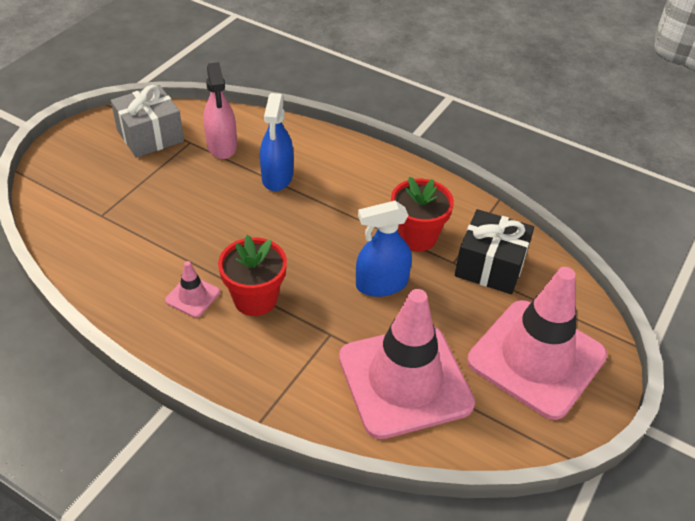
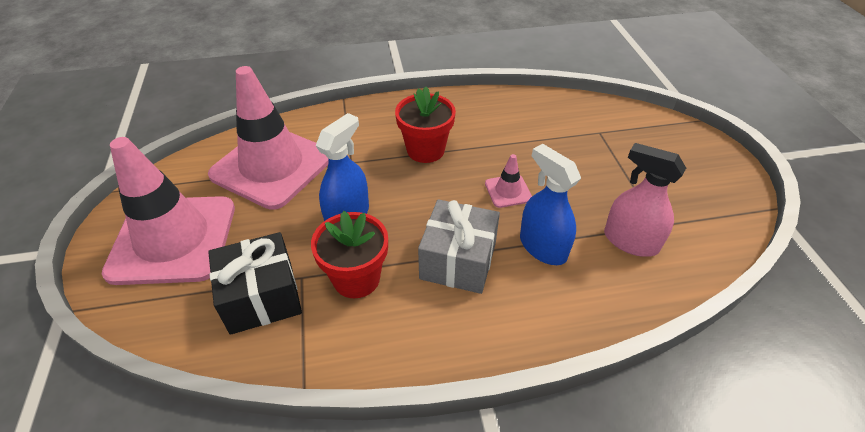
camera: 140 degrees right, 0 degrees up
grey gift [111,85,184,158] -> grey gift moved to [418,199,500,294]
pink traffic cone [165,261,220,317] -> pink traffic cone moved to [485,154,532,208]

